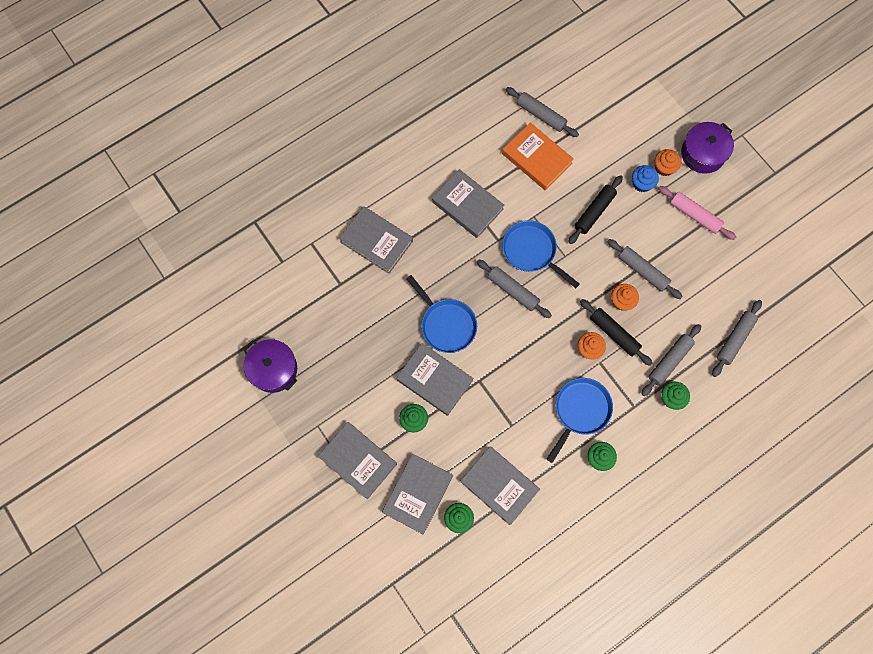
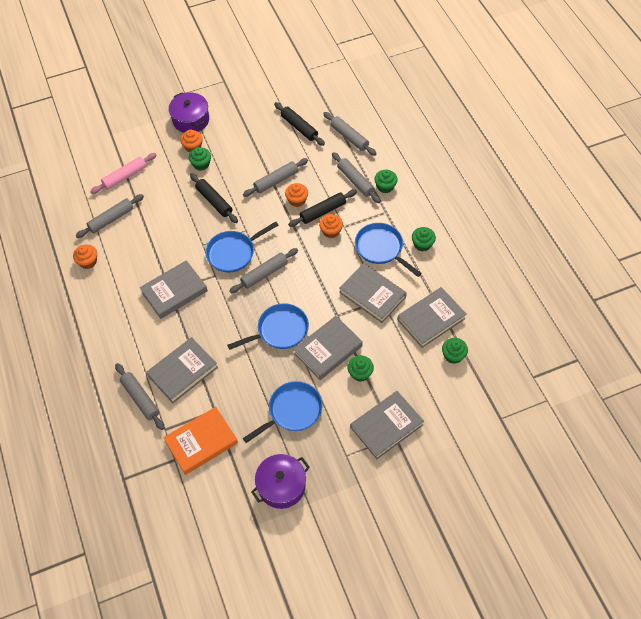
camera: 75 degrees left, 15 degrees down
grey book [382,454,453,534] -> grey book moved to [339,263,407,323]
orange book [502,122,574,190] -> orange book moved to [163,407,238,475]
blue cupcake [632,165,659,192] -> green cupcake [189,147,211,171]
pink rolling pin [658,186,736,240] -> pink rolling pin moved to [90,153,157,194]
none -> orange cupcake [73,245,97,269]
none -> grey rolling pin [115,363,164,430]
none -> blue pan [243,381,323,443]
none -> black rolling pin [274,102,325,146]

